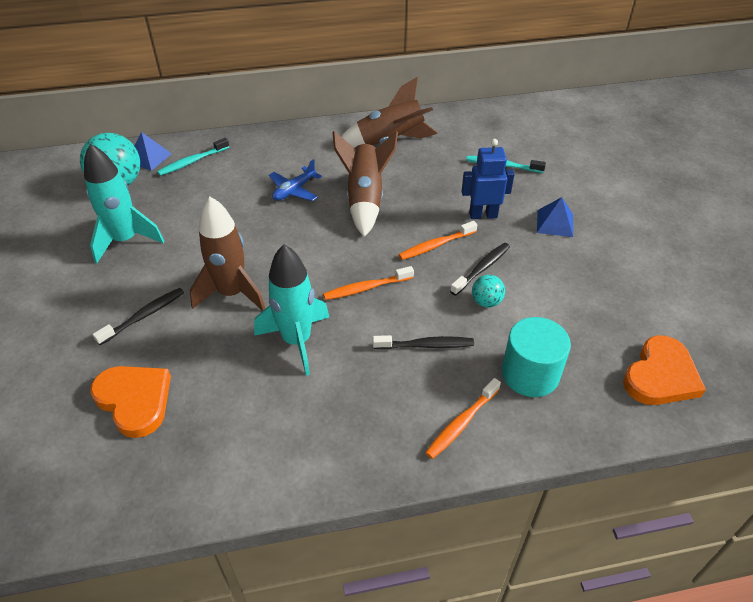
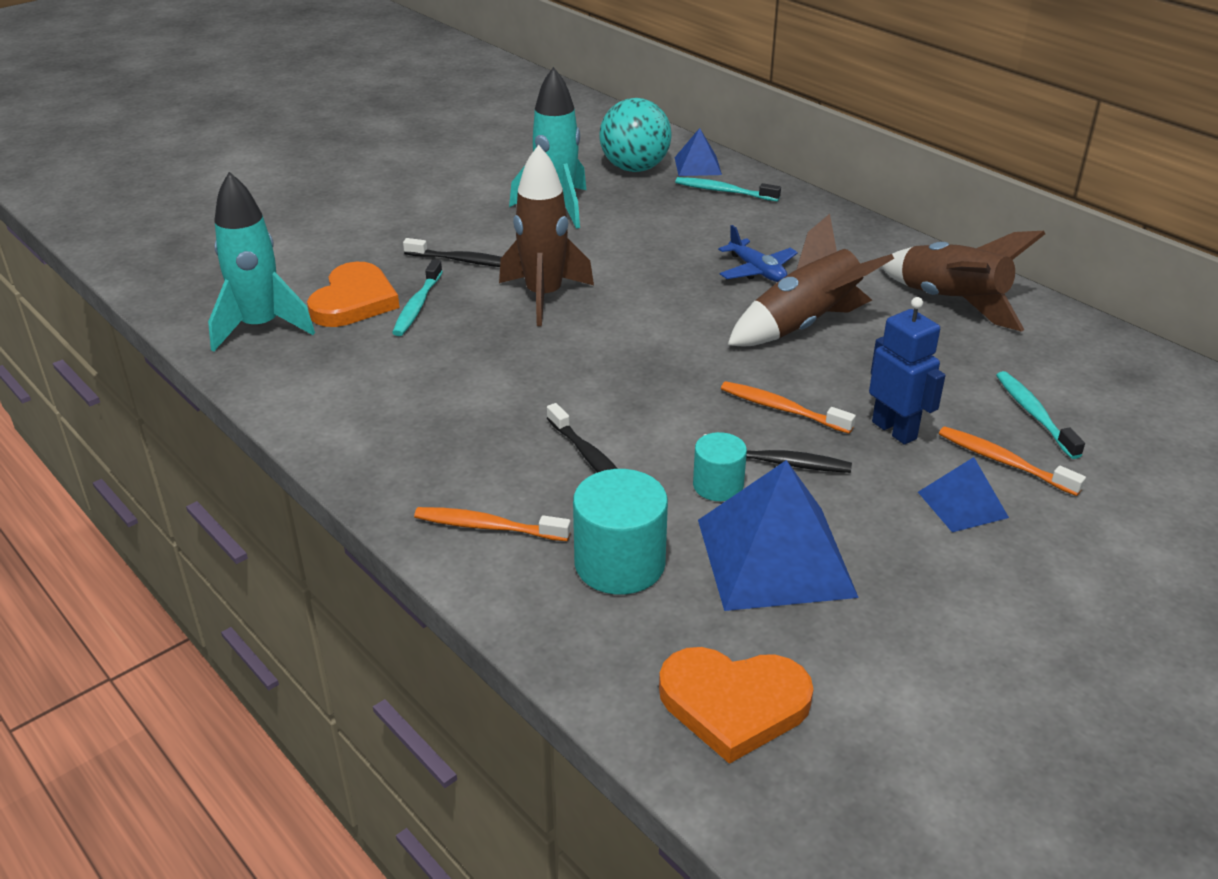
camera: 60 degrees right, 10 degrees down
turquoise rocket [254,245,329,376] -> turquoise rocket moved to [208,172,315,352]
blue plane [269,159,322,201] -> blue plane turned 135 degrees counterclockwise [718,225,798,282]
orange toothbrush [323,266,414,300] -> orange toothbrush moved to [939,426,1086,496]
turquoise ball [472,275,505,308] -> turquoise cylinder [693,432,747,501]
none -> turquoise toothbrush [392,260,443,336]
none -> blue pyramid [698,460,859,611]

